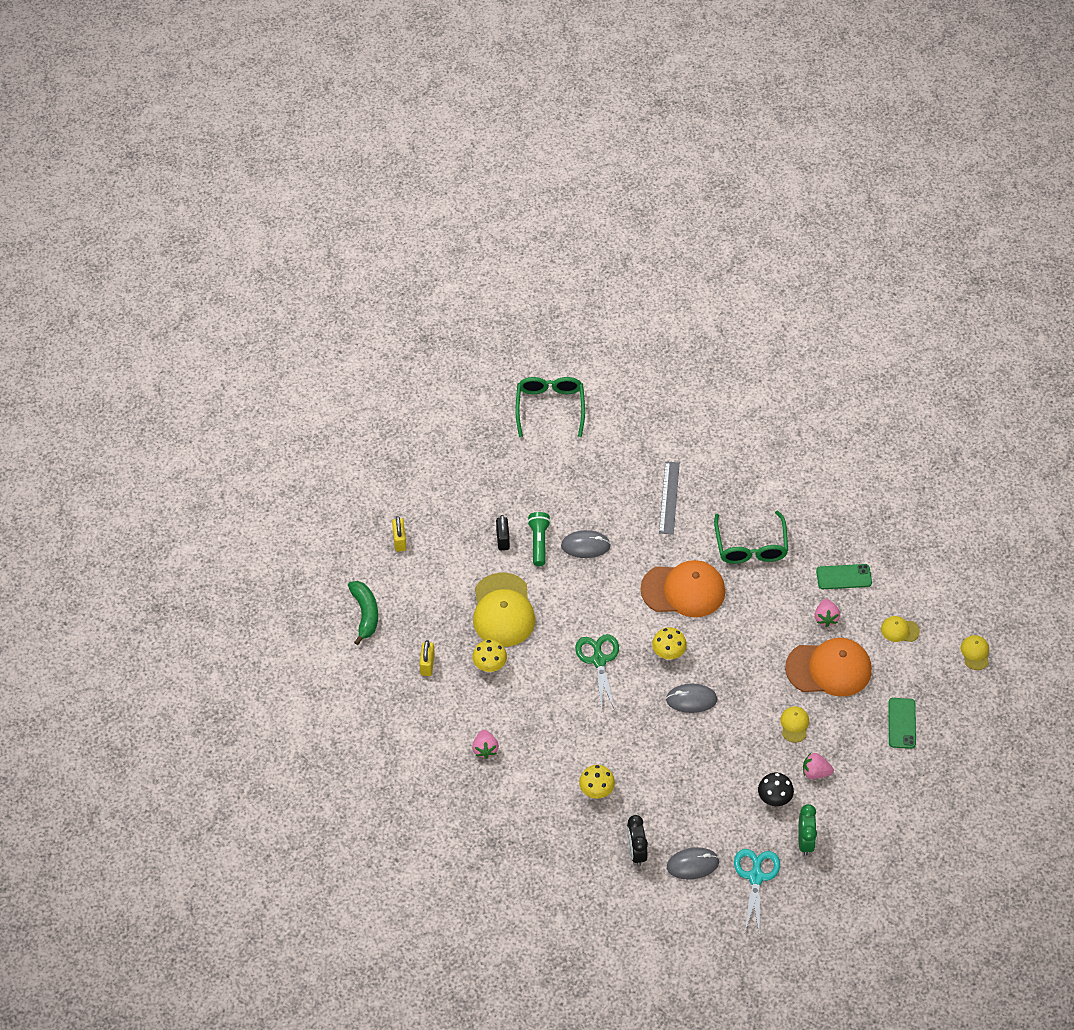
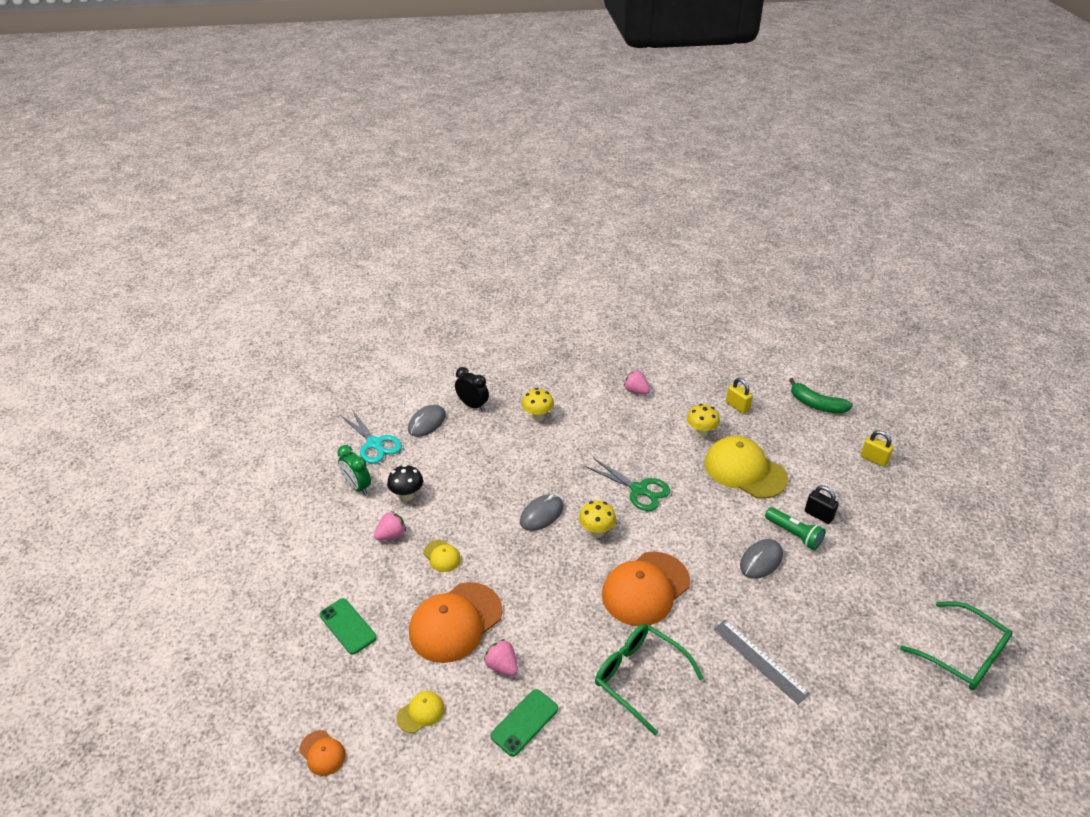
camera: 135 degrees right, 15 degrees down
yellow cap [961,635,989,670] -> orange cap [299,730,345,776]

